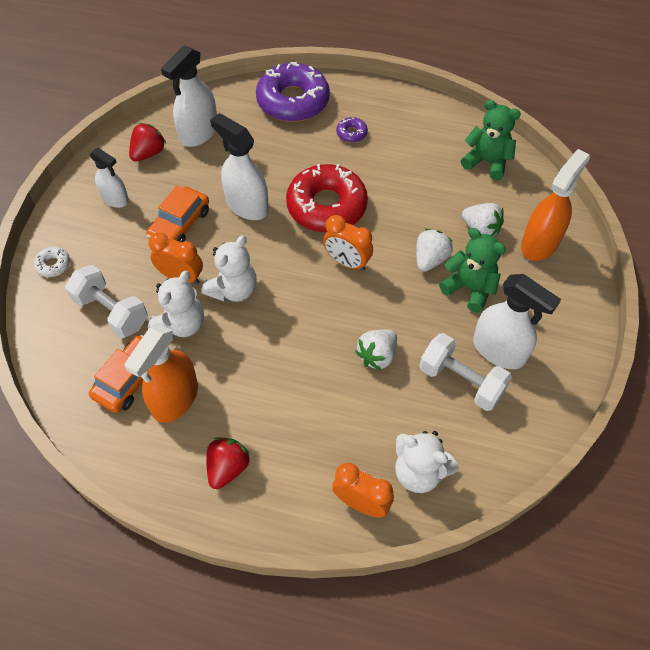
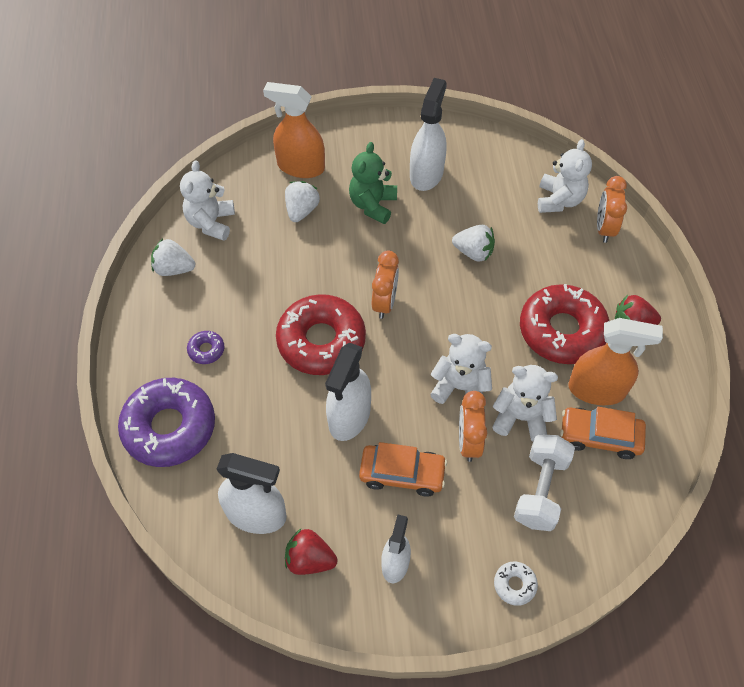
camera: 110 degrees left, 0 degrees up
white strawberry [416,229,453,272] -> white strawberry moved to [151,239,195,276]
white dumbbell [420,333,512,411] -> none
green teddy bear [461,100,521,180] -> white teddy bear [180,161,235,241]
none -> red donut [520,284,609,364]

